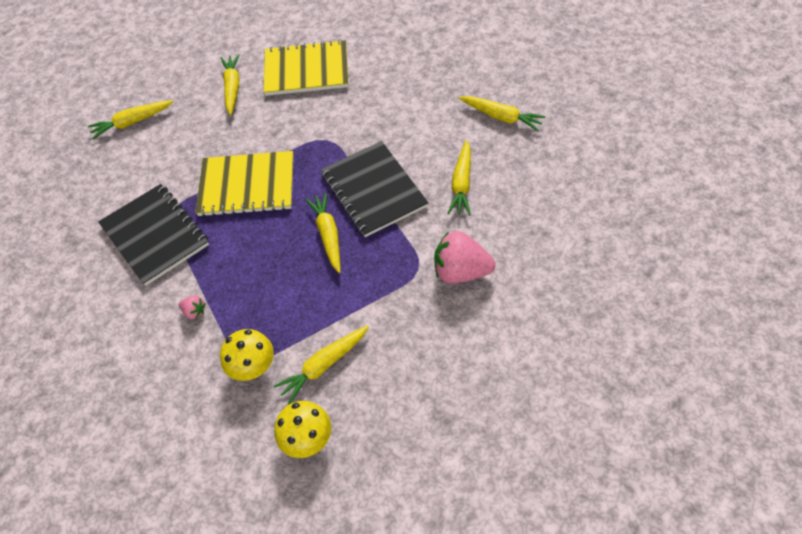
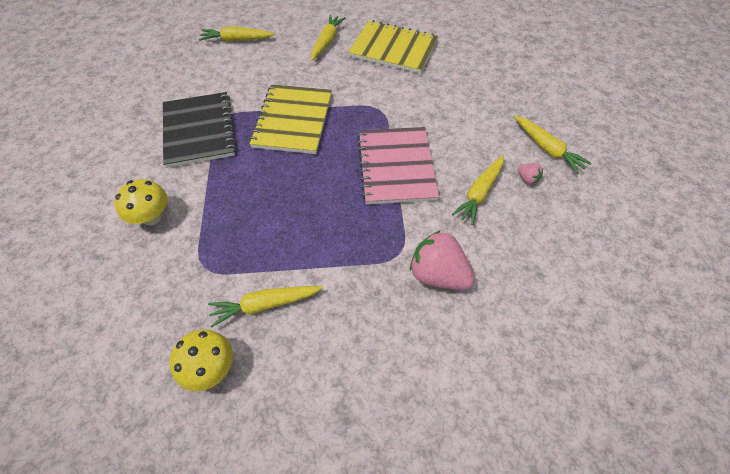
camera: 20 degrees right, 0 degrees up
pink strawberry [179,295,206,319] -> pink strawberry moved to [518,163,543,185]
yellow notebook [195,151,294,217] -> yellow notebook turned 75 degrees clockwise [249,84,332,154]
yellow mushroom [220,329,274,381] -> yellow mushroom moved to [114,179,168,226]
yellow carrot [305,192,340,273] -> none
black notebook [321,141,428,237] -> pink notebook [357,127,439,205]

